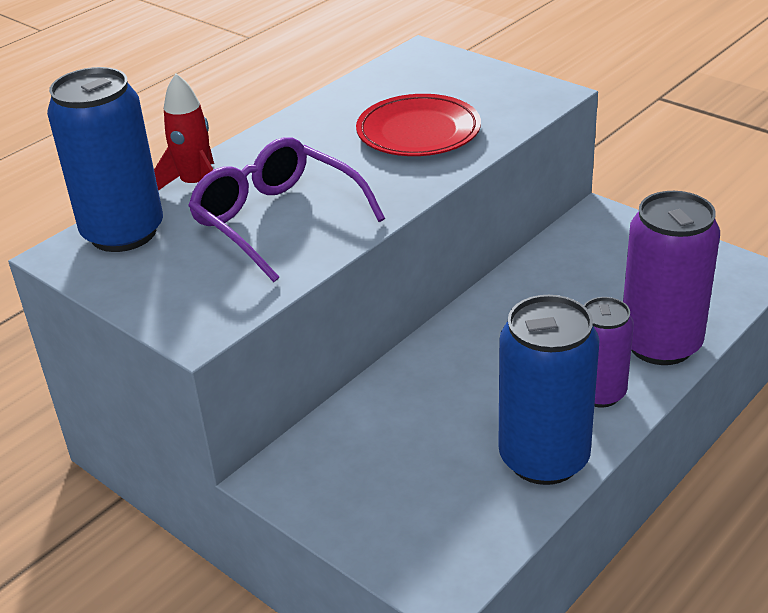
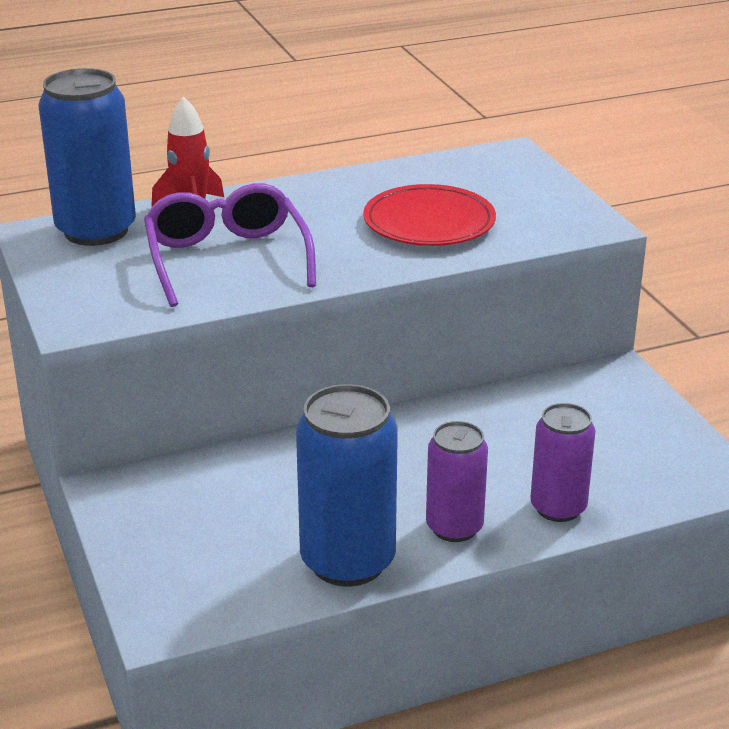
camera: 25 degrees right, 5 degrees down
purple can [623,191,720,365] -> purple can [530,403,596,522], size x0.63

